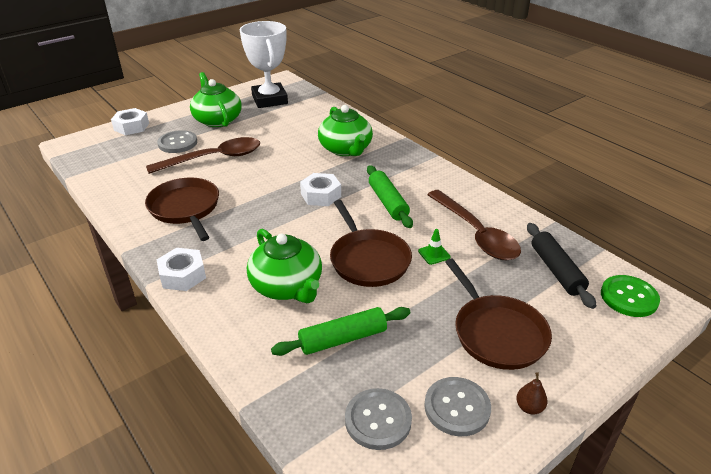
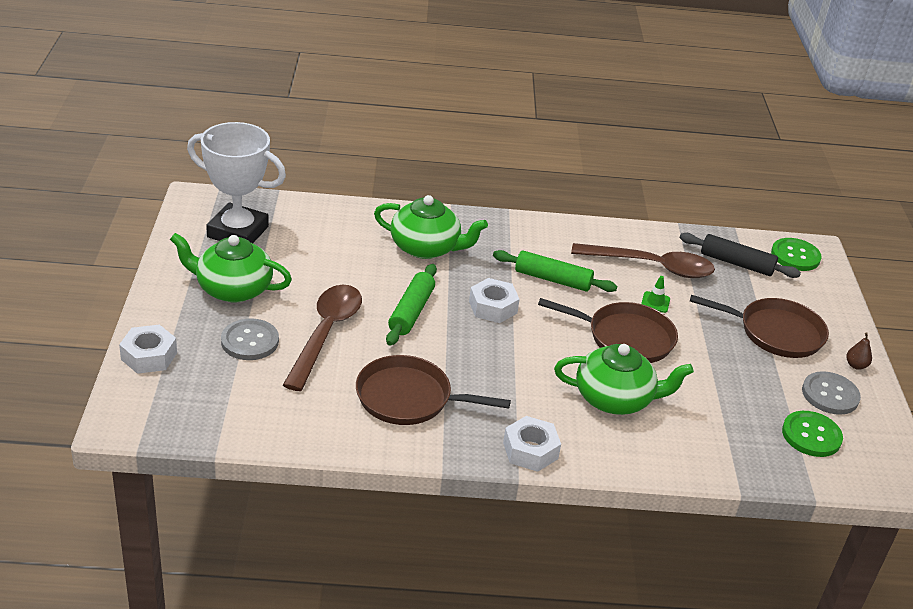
camera: 55 degrees left, 0 degrees up
green rolling pin [271,307,410,356] -> green rolling pin moved to [386,264,437,346]
grey button [345,388,412,450] -> green button [782,411,843,457]

